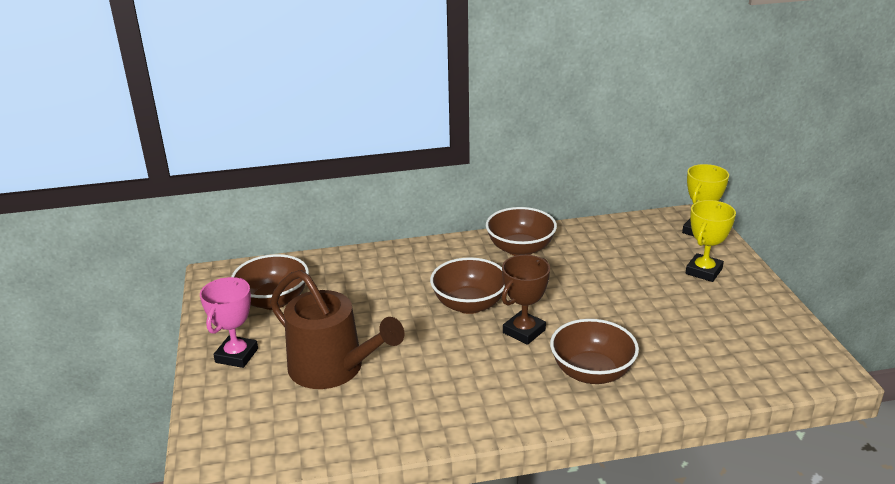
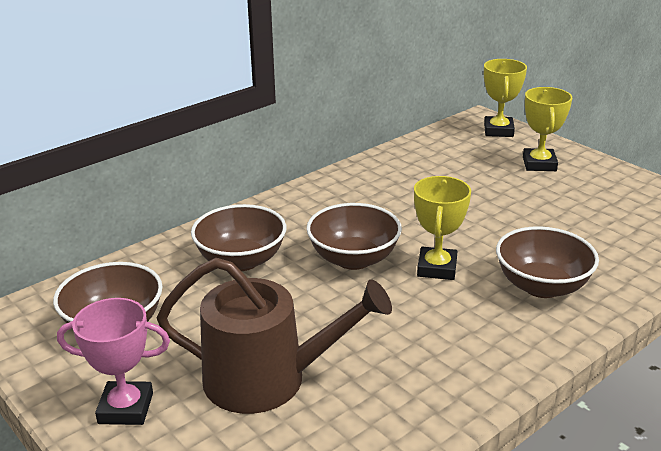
camera: 30 degrees left, 0 degrees up
pink trophy [200,277,258,368] -> pink trophy turned 75 degrees counterclockwise [57,298,170,425]
brown bowl [486,207,557,256] -> brown bowl moved to [191,204,286,271]
brown trophy [502,255,550,345] -> yellow trophy [414,176,471,280]

